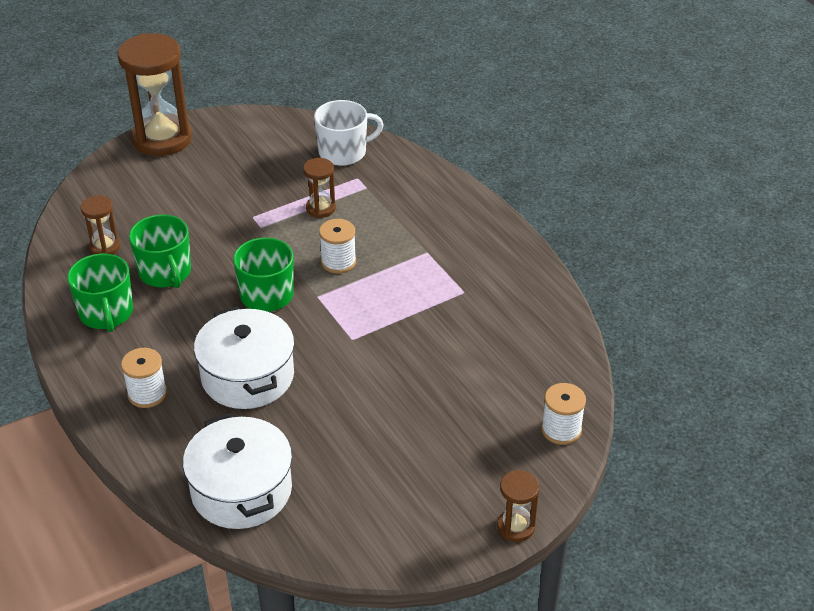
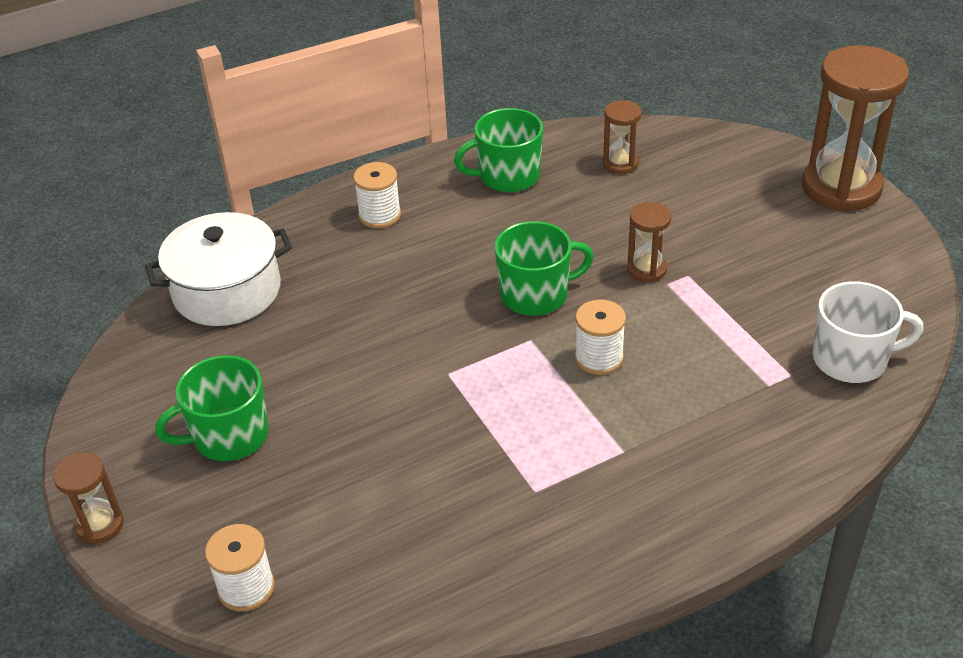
camera: 95 degrees right, 0 degrees up
green mug [129,214,191,288] -> green mug moved to [155,355,269,461]
white pot [194,307,294,409] -> none
brown hourglass [303,158,336,218] -> brown hourglass moved to [627,202,671,282]
white mug [314,100,384,166] -> white mug turned 75 degrees counterclockwise [813,281,924,383]

